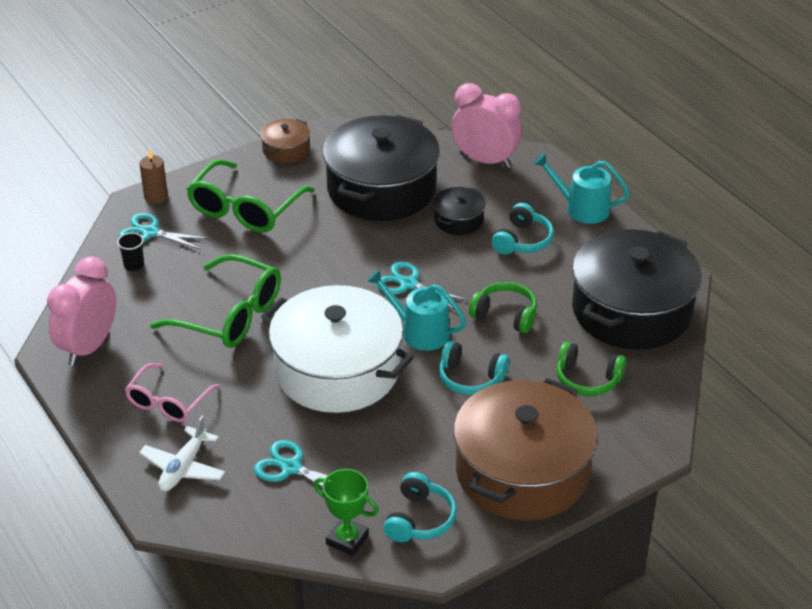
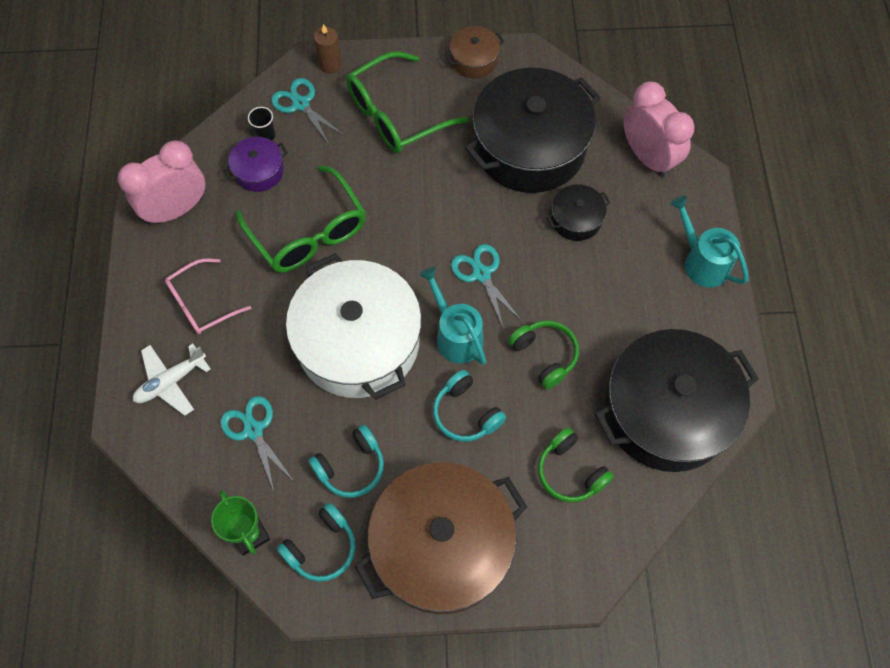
camera: 30 degrees right, 25 degrees up
turquoise headphones [492,203,554,255] -> turquoise headphones moved to [308,425,384,498]
none -> purple pot [223,137,288,192]

